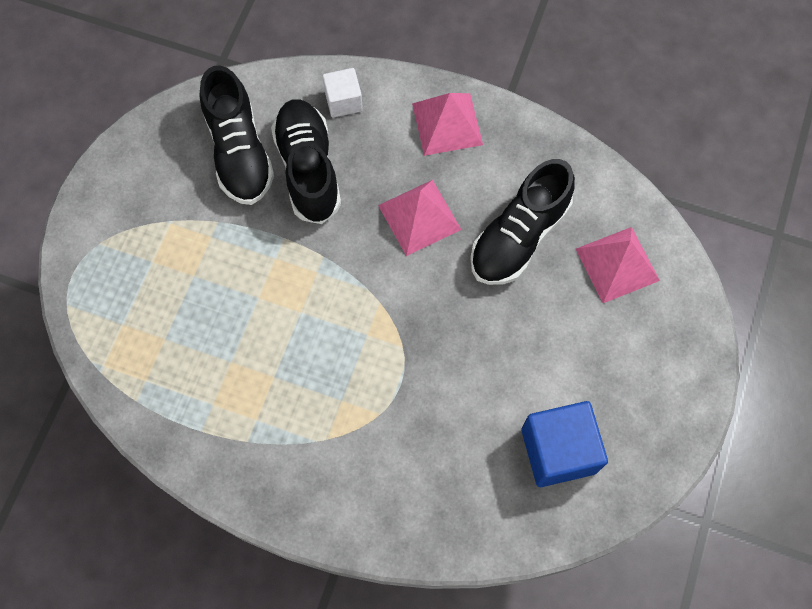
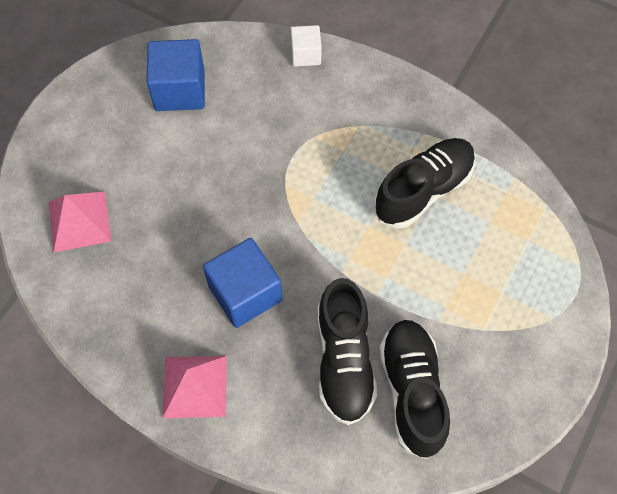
camera: 170 degrees left, 5 degrees down
white cube [323,68,363,118] -> white cube moved to [291,25,322,66]
pink pyramid [378,180,462,256] -> blue cube [203,238,282,328]
black shoe [470,159,575,285] -> black shoe moved to [374,138,475,228]

